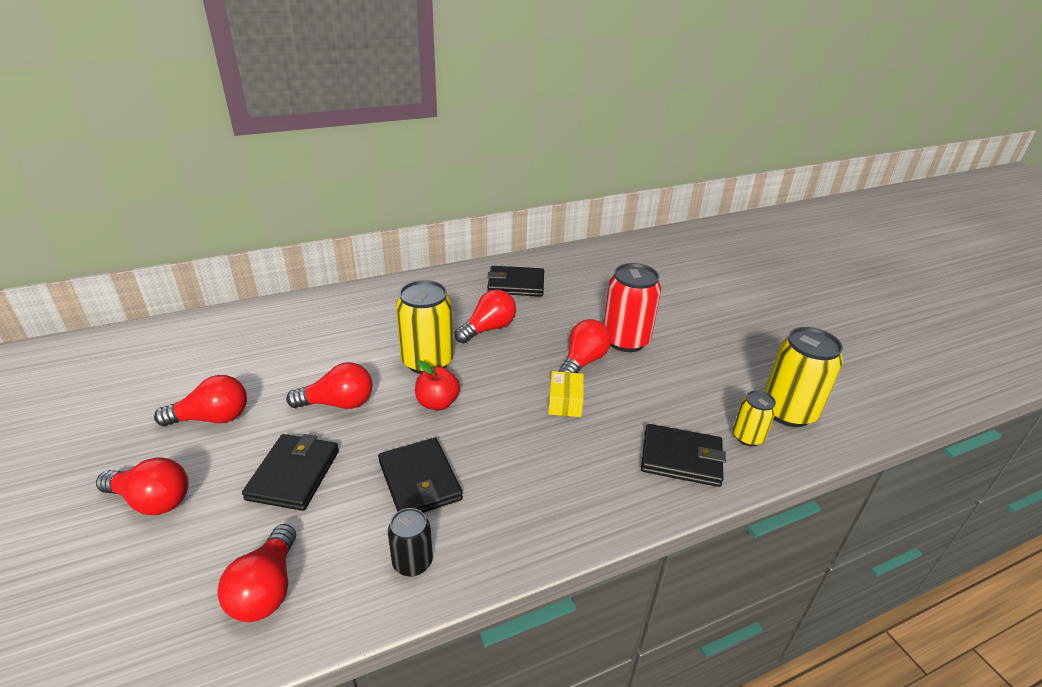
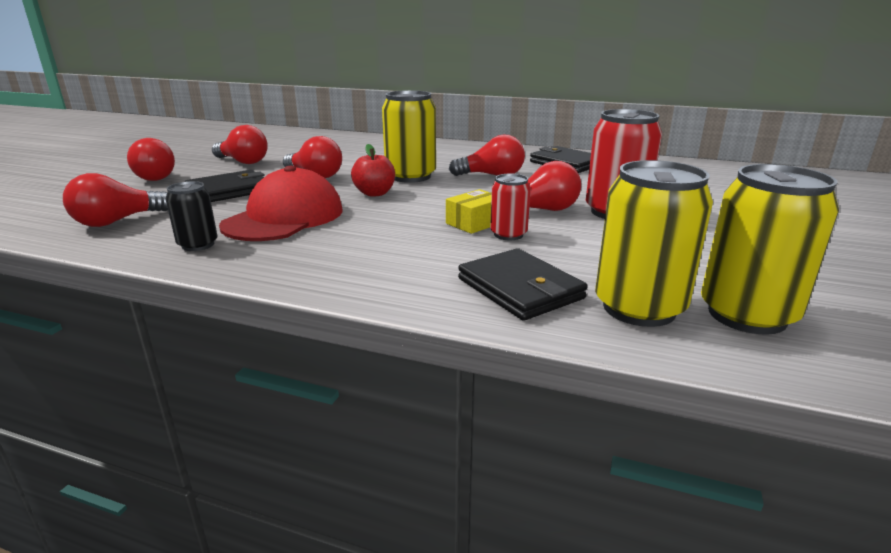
camera: 45 degrees right, 10 degrees down
black wallet [378,438,463,513] -> red cap [219,166,343,241]
yellow can [733,390,776,446] -> yellow can [595,160,713,327], size x1.83
none -> red can [490,174,531,240]

